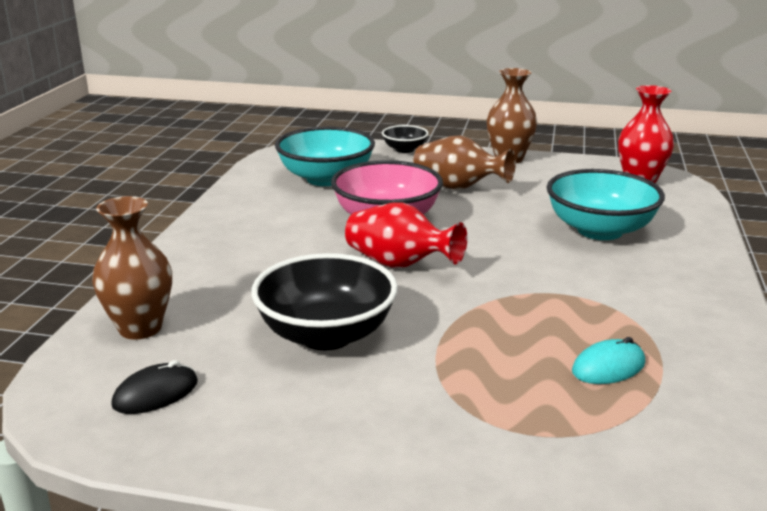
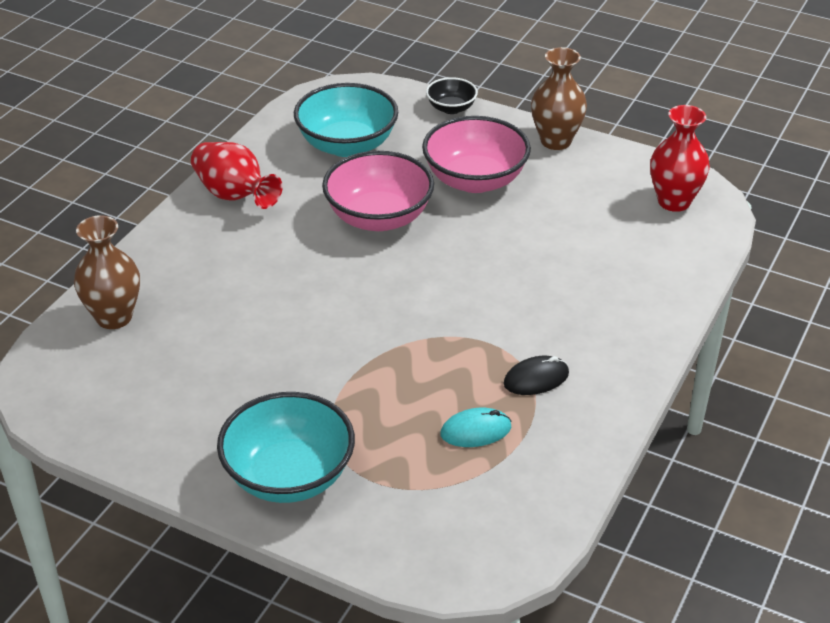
camera: 15 degrees right, 15 degrees up
black mouse [111,360,198,414] -> black mouse moved to [503,356,569,395]
black bowl [251,253,398,350] -> none
red vase [345,202,467,268] -> red vase moved to [191,142,283,209]
brown vase [413,135,516,190] -> pink bowl [422,116,531,193]
turquoise bowl [547,169,665,240] -> turquoise bowl moved to [217,392,355,503]

